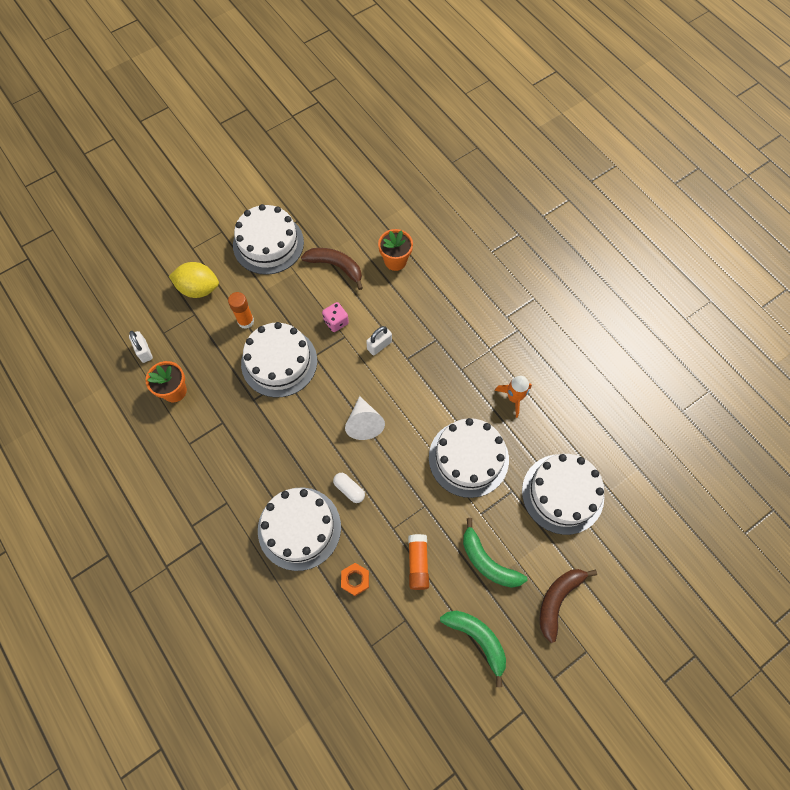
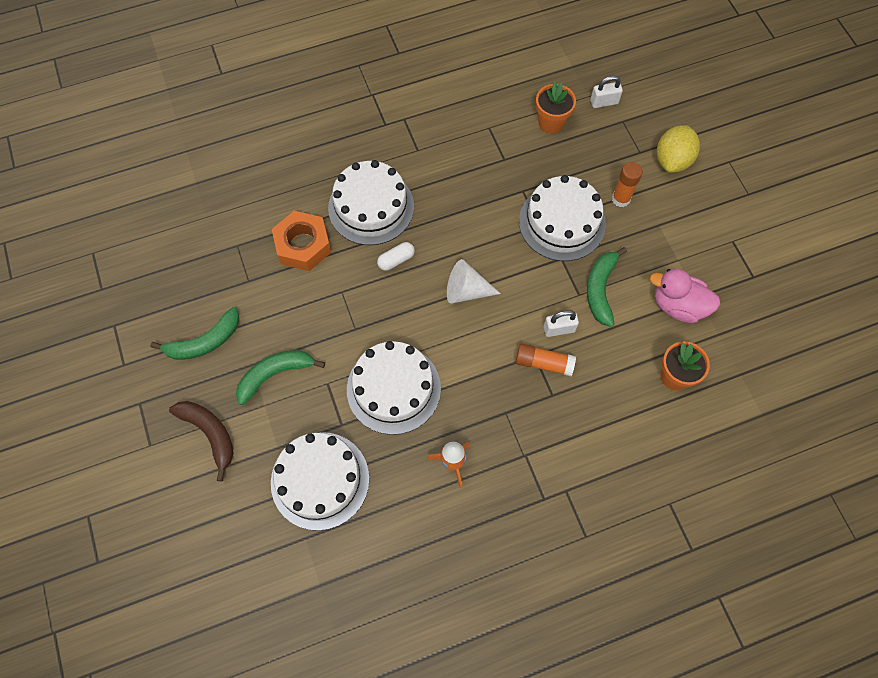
camera: 105 degrees right, 0 degrees up
white cake [233,204,304,275] -> none
brown banana [301,248,363,290] -> pink duck [650,269,721,323]
pink dice [322,302,349,332] -> green banana [587,247,627,327]
orange nut [341,563,369,596] -> orange nut [272,211,331,271], size x1.85
white padlock [366,326,392,356] -> white padlock turned 75 degrees counterclockwise [544,310,579,337]
orange glue stick [408,534,429,590] -> orange glue stick moved to [516,344,576,377]

